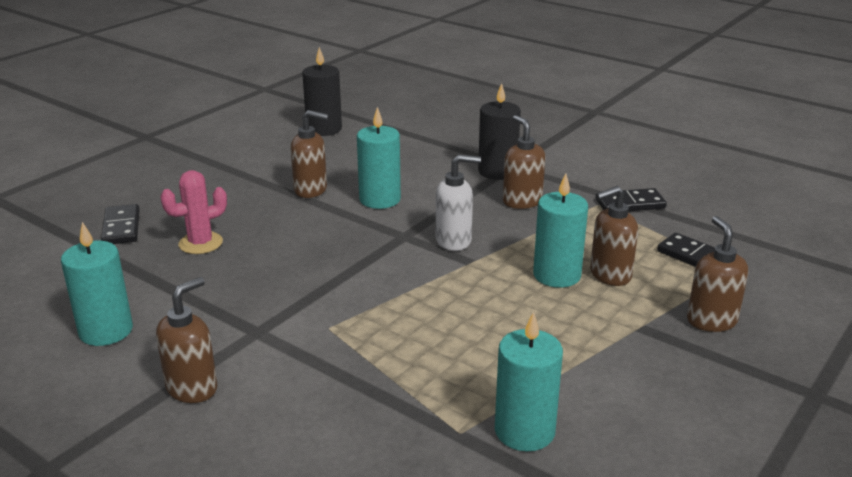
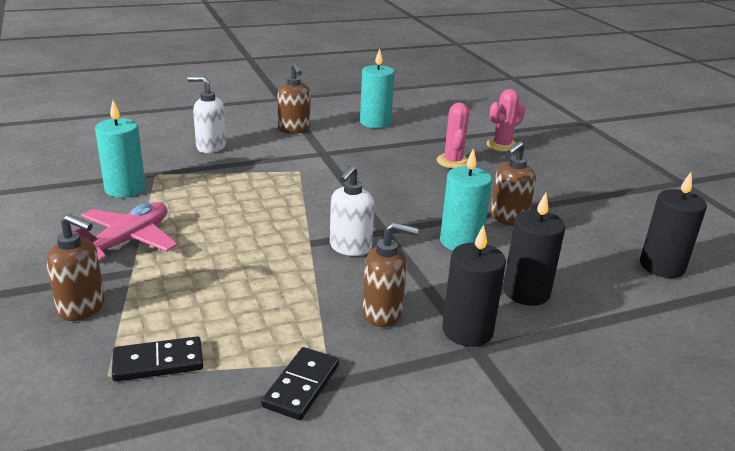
camera: 120 degrees right, 0 degrees up
black domino [101,204,140,244] -> pink cactus [487,89,525,152]
turquoise candle [533,173,588,288] -> none
brown soap dispenser [590,186,638,286] -> none
none -> pink plane [72,202,177,261]
none -> white soap dispenser [188,76,226,153]
none -> black candle [503,193,566,306]

